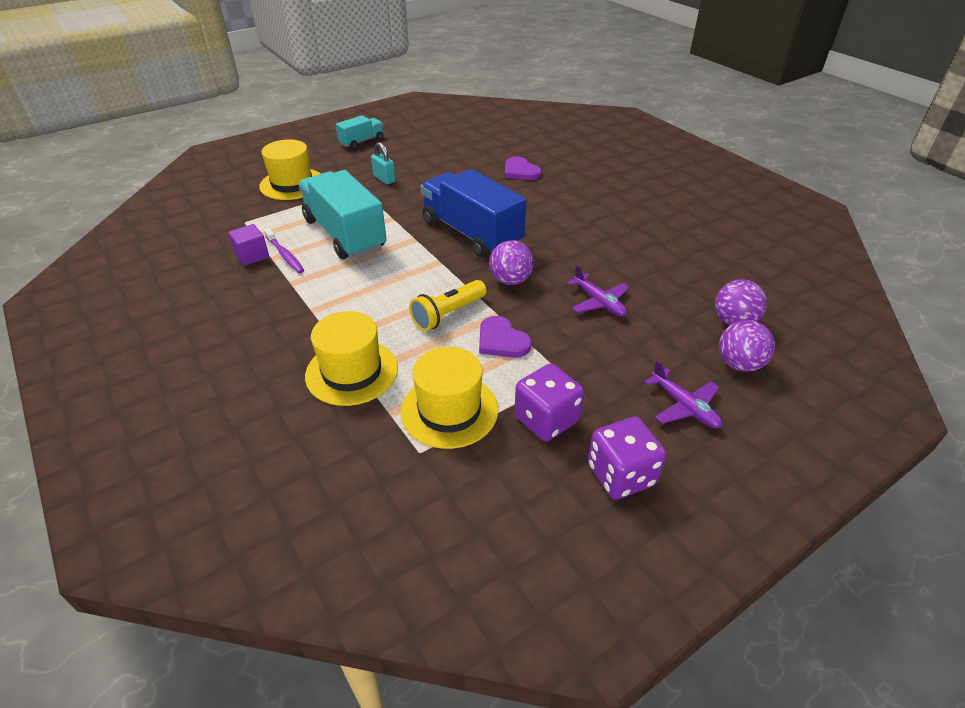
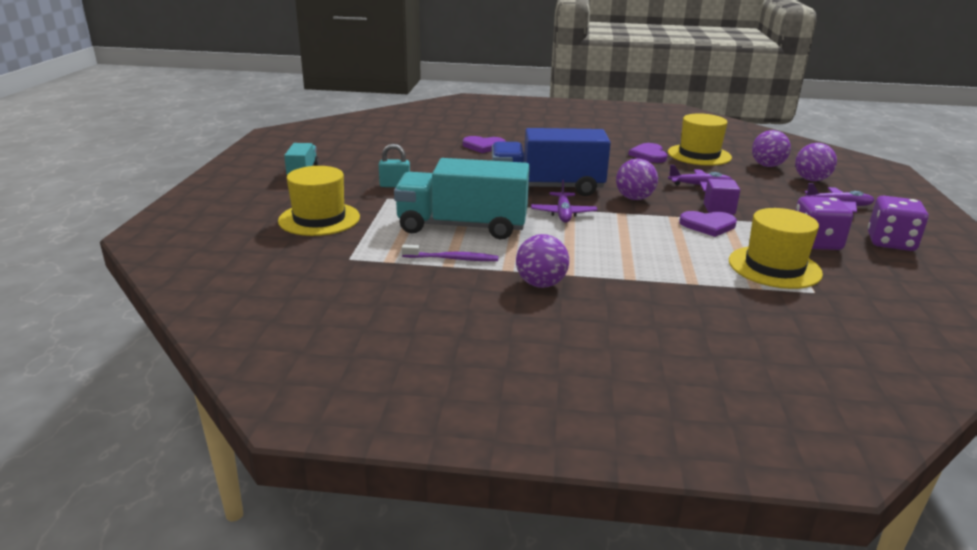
camera: 50 degrees left, 15 degrees down
purple cube [228,224,269,266] -> purple cube moved to [704,179,740,214]
yellow hat [305,311,398,406] -> yellow hat moved to [668,113,732,166]
yellow flashlight [409,280,486,331] -> none
none -> purple ball [516,234,569,288]
none -> purple plane [531,179,597,223]
none -> purple heart [628,143,667,163]

